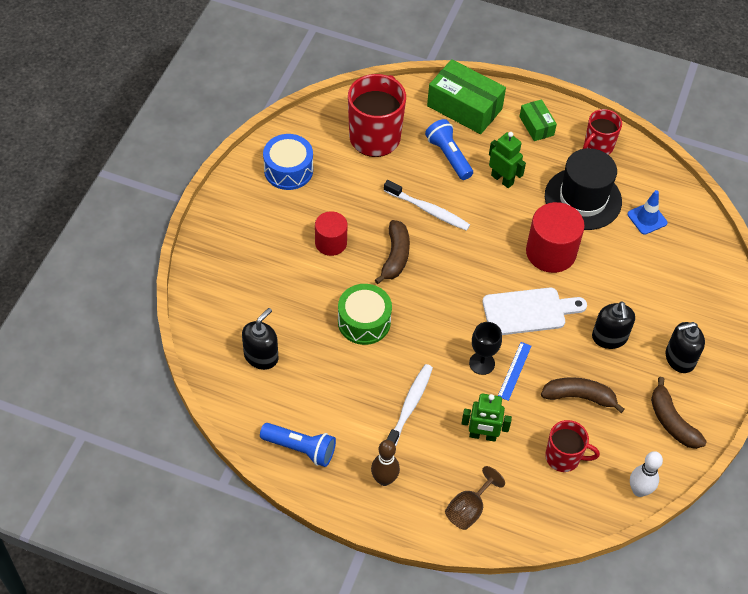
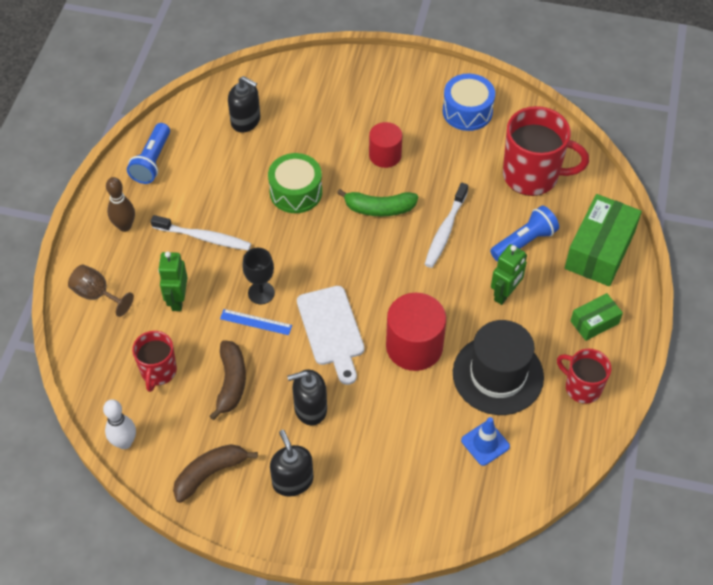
camera: 85 degrees right, 0 degrees up
brown banana [375,220,410,284] -> green banana [337,189,418,217]

